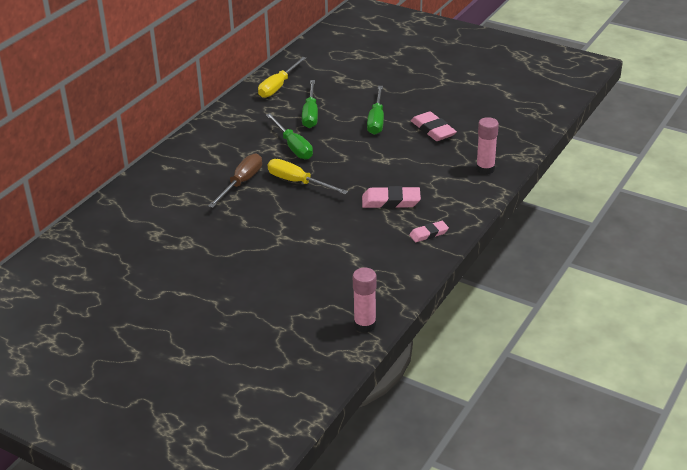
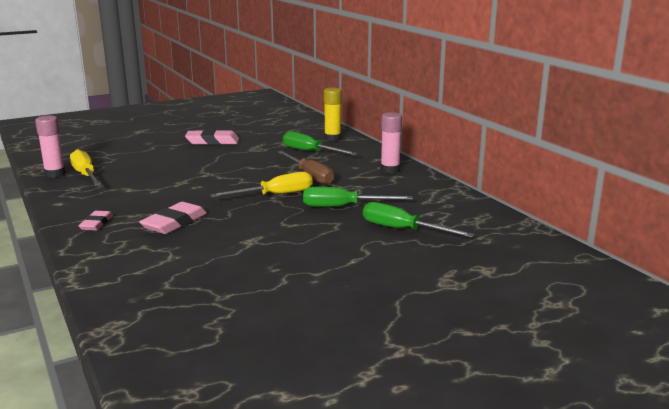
camera: 120 degrees right, 15 degrees down
yellow screwdriver [258,57,307,98] -> yellow screwdriver moved to [70,149,102,186]
green screwdriver [367,86,384,135] -> green screwdriver moved to [283,131,358,155]
pink eraser [411,111,457,141] -> pink eraser moved to [185,130,239,145]
pink glue stick [476,117,499,175] -> pink glue stick moved to [381,112,402,174]
none -> yellow glue stick [324,88,342,141]

